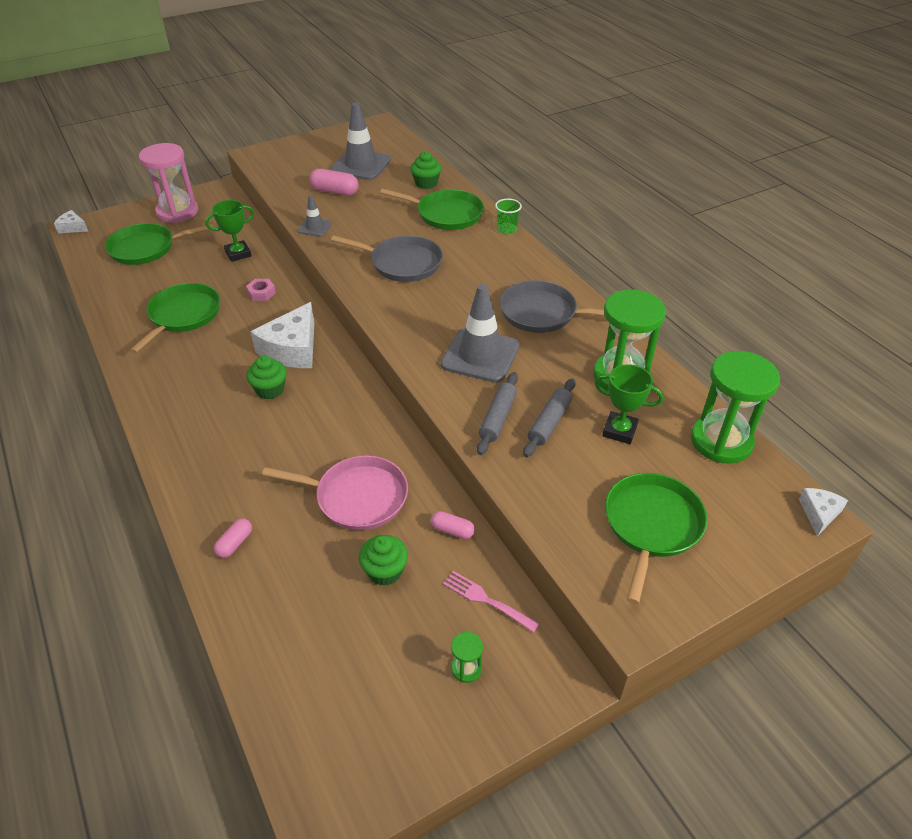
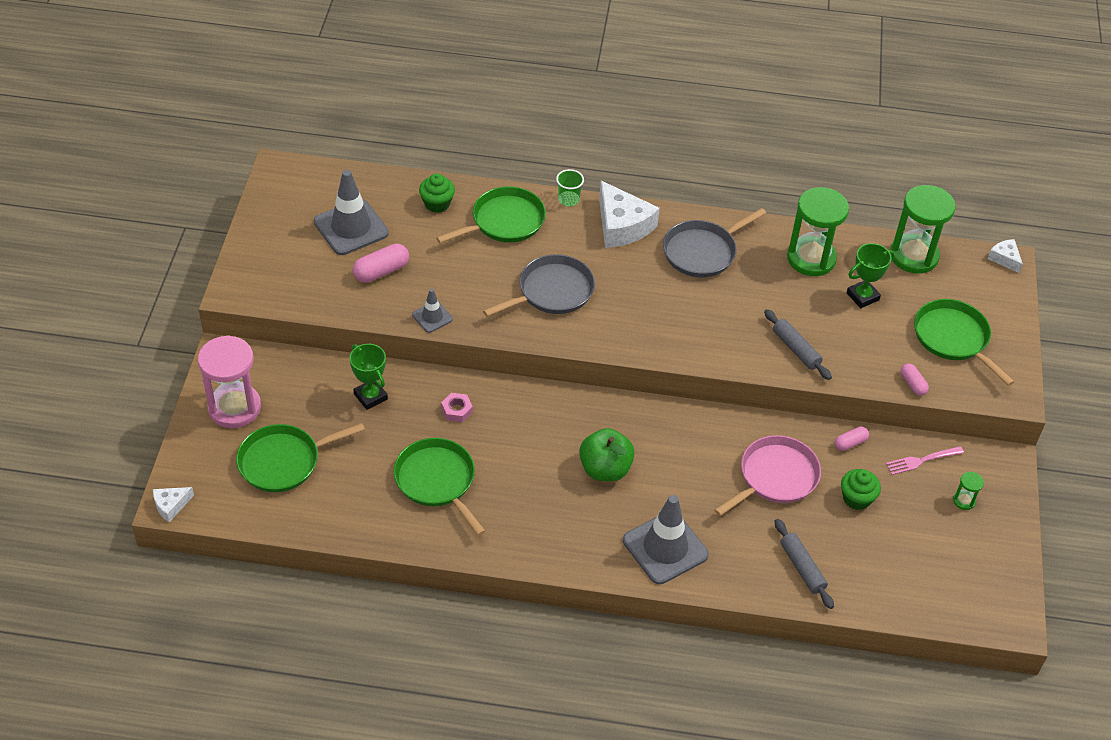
camera: 55 degrees left, 5 degrees up
green pan [105,223,214,265] -> green pan turned 45 degrees clockwise [236,423,365,492]
green trophy [205,200,254,262] -> green trophy turned 45 degrees counterclockwise [350,344,388,410]
pink capsule [214,518,252,558] -> pink capsule moved to [901,363,929,396]
green cupcake [246,356,287,399] -> green apple [579,428,635,481]
white cheese [250,302,314,368] -> white cheese moved to [599,181,660,248]
grey traffic cone [441,284,519,383] -> grey traffic cone moved to [623,495,709,584]
grey rolling pin [523,378,576,457] -> grey rolling pin moved to [775,519,834,609]

